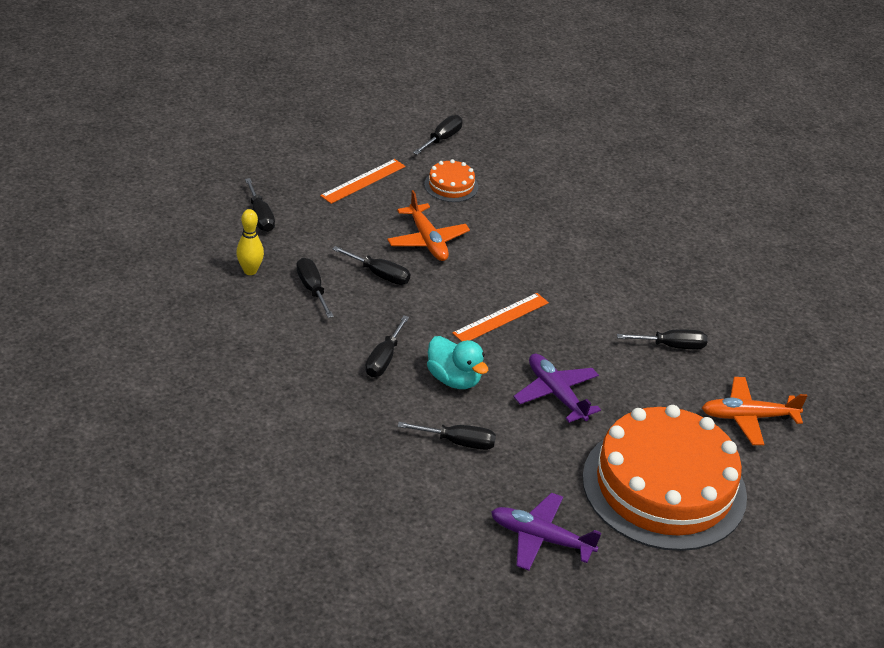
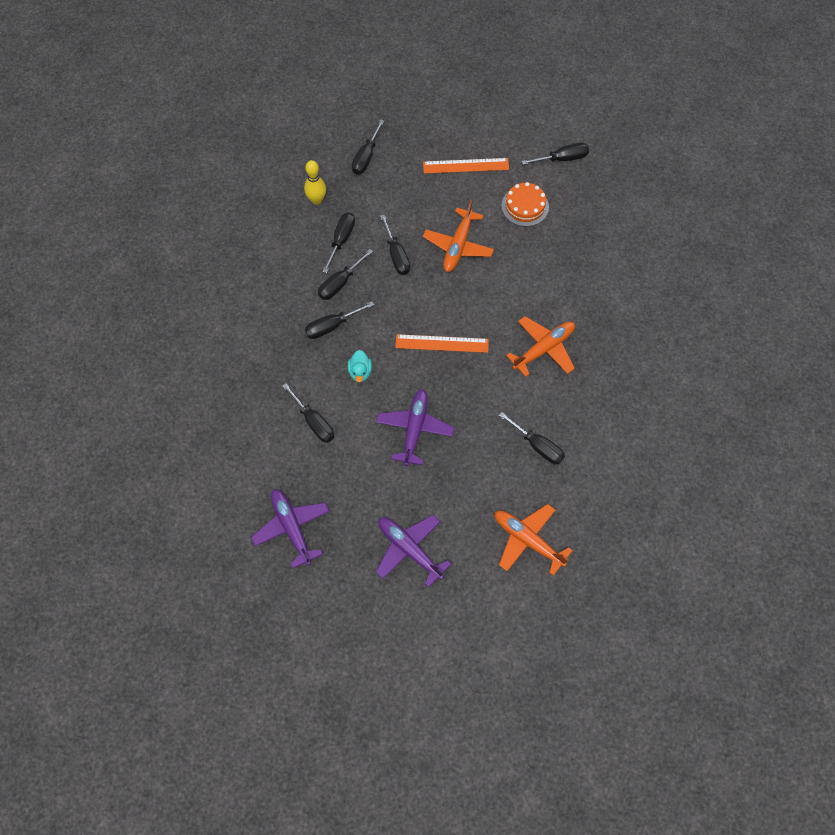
camera: 45 degrees right, 25 degrees up
turquoise duck [427,336,488,389] -> turquoise duck [348,350,372,382], size x0.62
orange cake [582,405,747,551] -> purple plane [376,515,451,587]
none -> black screwdriver [318,249,373,300]
none -> orange plane [506,316,575,377]

